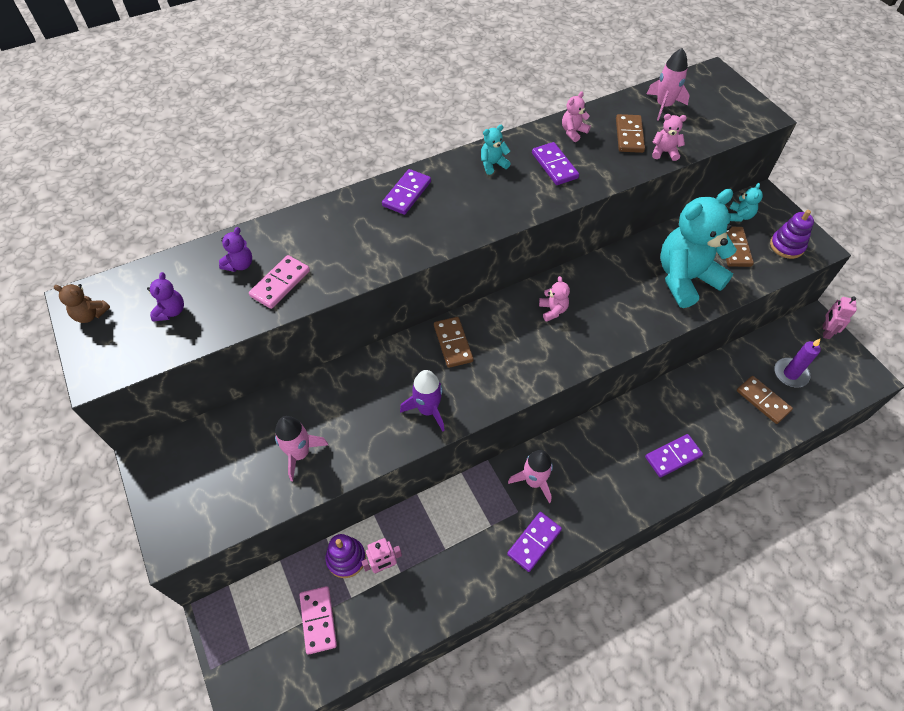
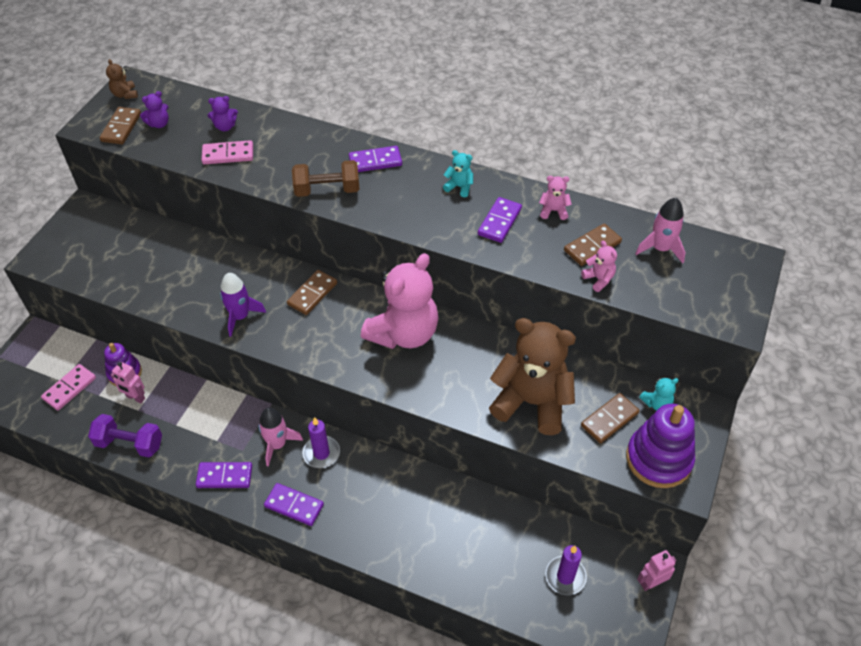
camera: 50 degrees right, 5 degrees down
pink rocket [275,416,328,481] -> none
pink teddy bear [539,276,570,322] -> pink teddy bear [361,253,439,349], size x2.49
purple domino [645,434,703,477] -> purple domino moved to [264,483,324,526]
turquoise teddy bear [660,189,737,308] -> brown teddy bear [489,318,576,435]
brown domino [737,376,793,424] -> brown domino moved to [100,107,141,144]
purple stacking toy [770,210,814,259] -> purple stacking toy [626,404,695,488], size x1.64
none -> purple dumbbell [88,414,162,457]
none -> brown dumbbell [292,160,360,197]
none -> purple candle [303,417,340,468]

